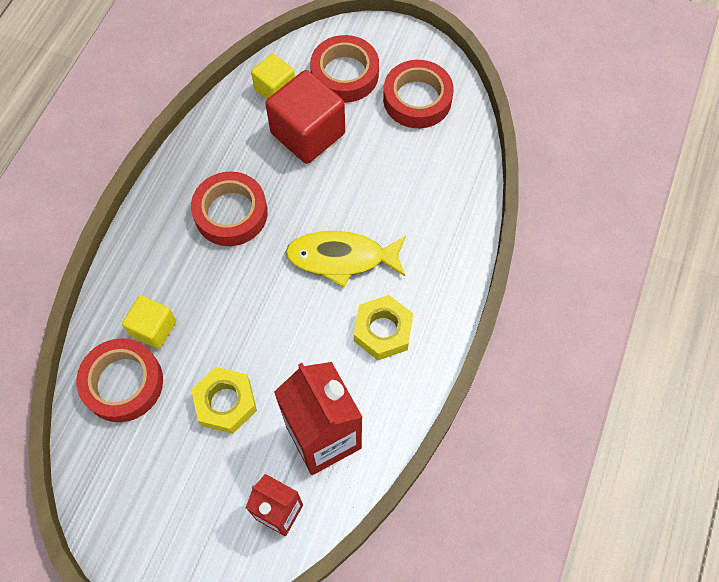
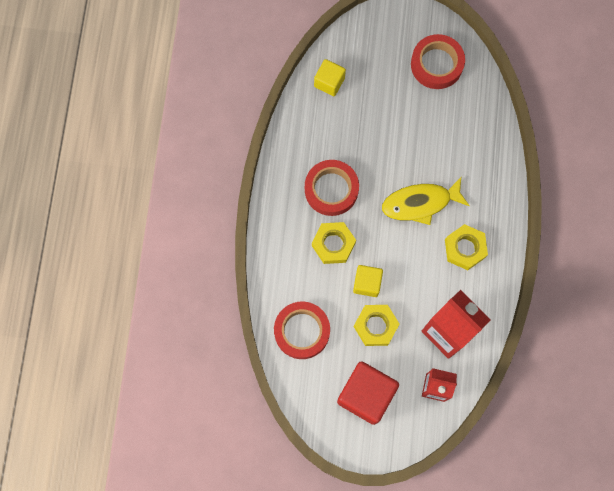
camera: 15 degrees left, 10 degrees up
yellow cube [122,295,176,349] -> yellow cube moved to [353,265,383,297]
red cube [265,70,345,164] -> red cube moved to [337,361,399,425]
red tape [310,35,379,103] -> none
none -> yellow nut [312,222,356,264]

